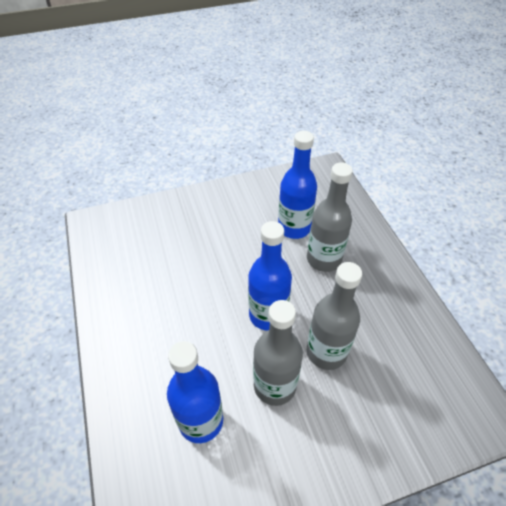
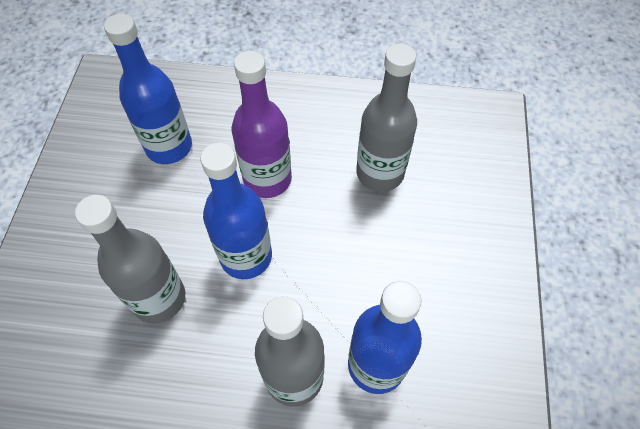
camera: 115 degrees right, 10 degrees up
grey bottle [253,300,303,406] -> grey bottle moved to [356,44,417,192]
none -> purple bottle [232,51,292,198]

